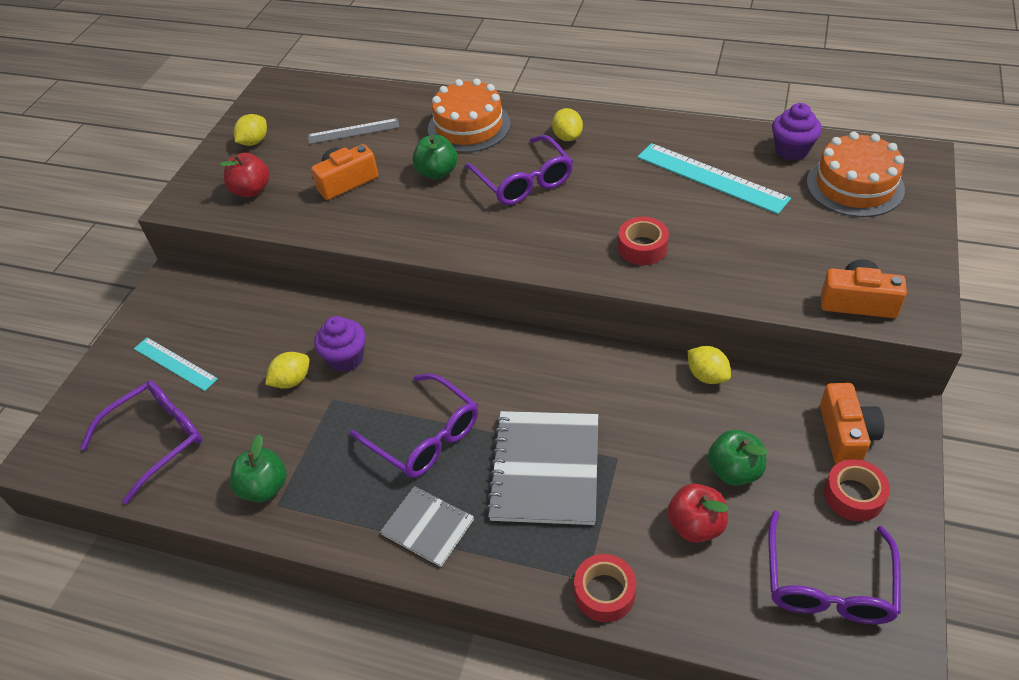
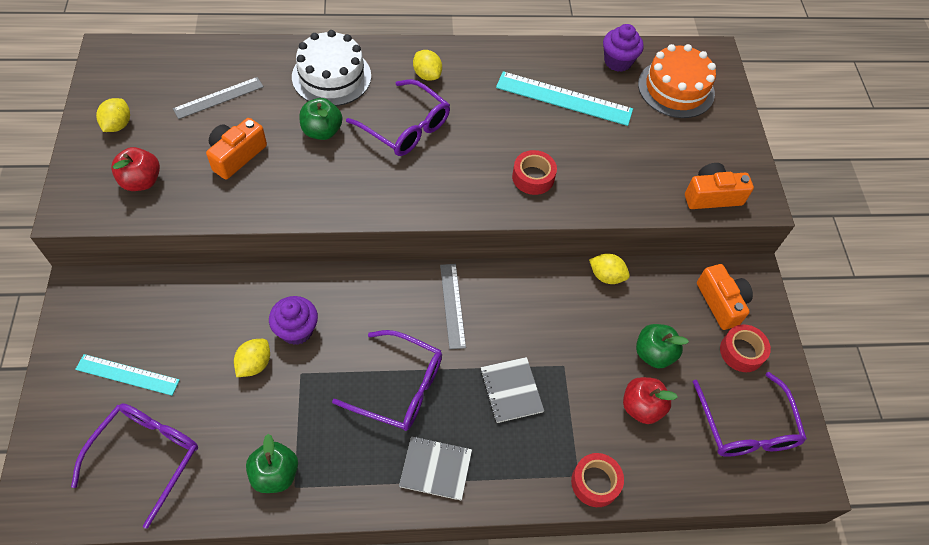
camera: 30 degrees left, 10 degrees up
orange cake [428,78,511,153] -> white cake [292,30,371,106]
grey notebook [486,411,598,525] -> grey notebook [480,357,544,423], size x0.57
none -> grey ruler [440,264,466,349]

